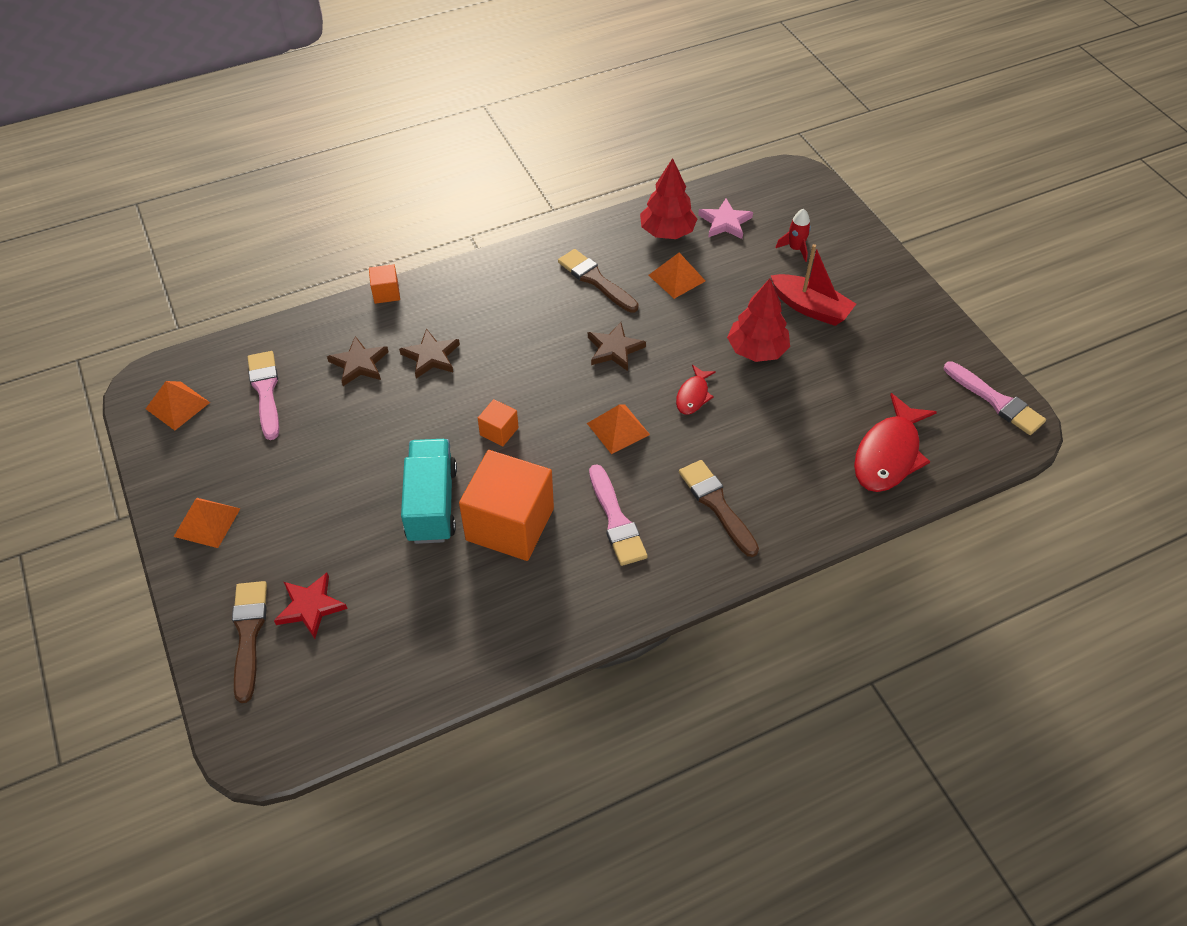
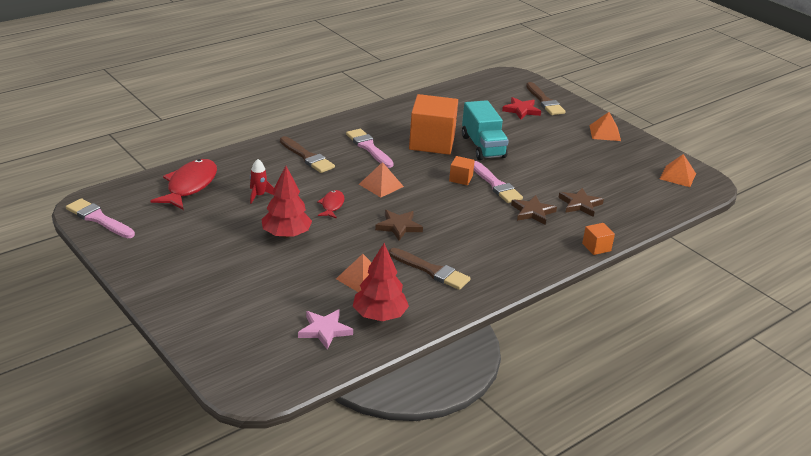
camera: 165 degrees right, 20 degrees down
pink brush [247,351,279,440] -> pink brush moved to [474,161,523,203]
red boat [770,244,856,326] -> none
red rocket [776,209,811,262] -> red rocket moved to [250,159,274,204]

